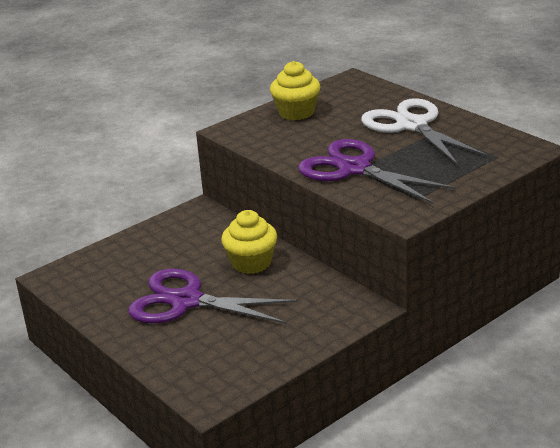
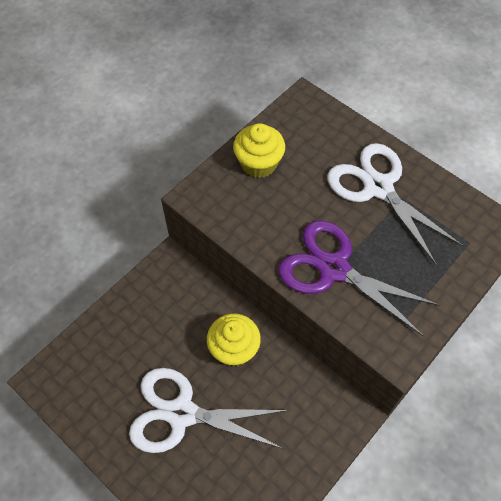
camera: 10 degrees left, 30 degrees up
purple scissors [128,269,298,324] -> white scissors [129,368,288,453]

